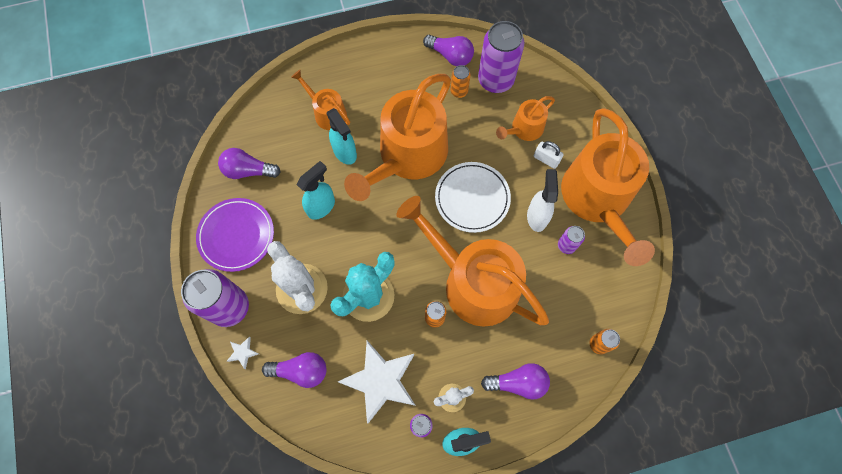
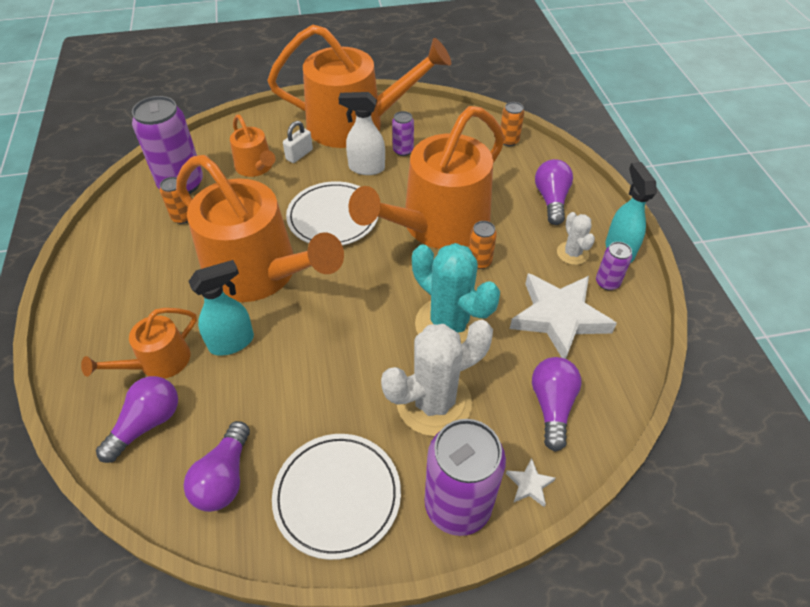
camera: 85 degrees left, 20 degrees down
purple plate [196,198,274,272] -> white plate [272,434,401,560]
turquoise spray bottle [297,161,335,220] -> none
purple light bulb [423,35,474,66] -> purple light bulb moved to [96,376,178,463]

